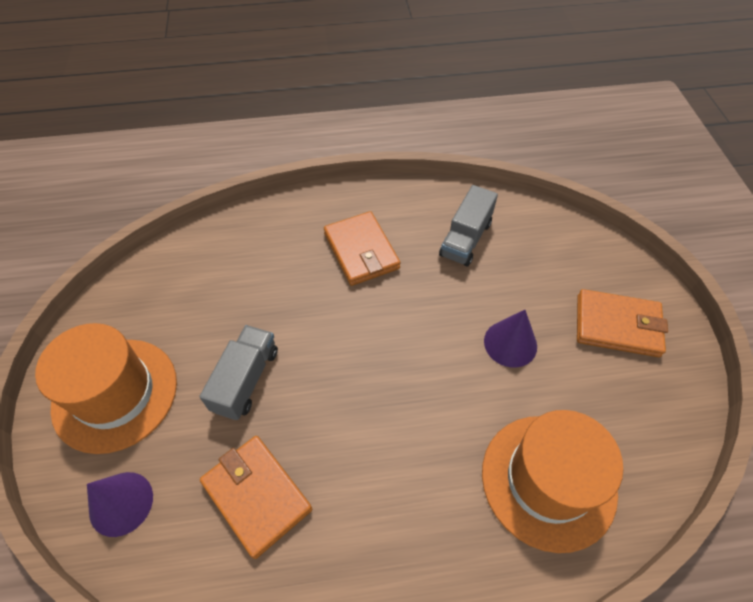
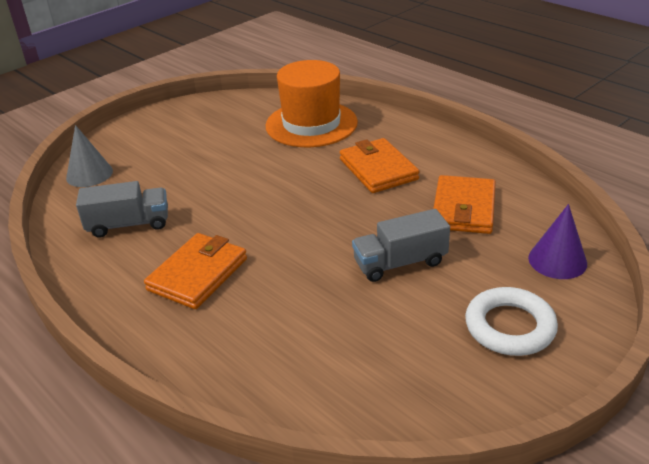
camera: 125 degrees left, 20 degrees down
orange hat [35,323,177,454] -> white ring [465,287,558,356]
purple cone [484,310,537,368] -> none
orange wallet [577,289,668,357] -> orange wallet moved to [340,138,420,193]
none -> grey cone [66,125,113,187]

